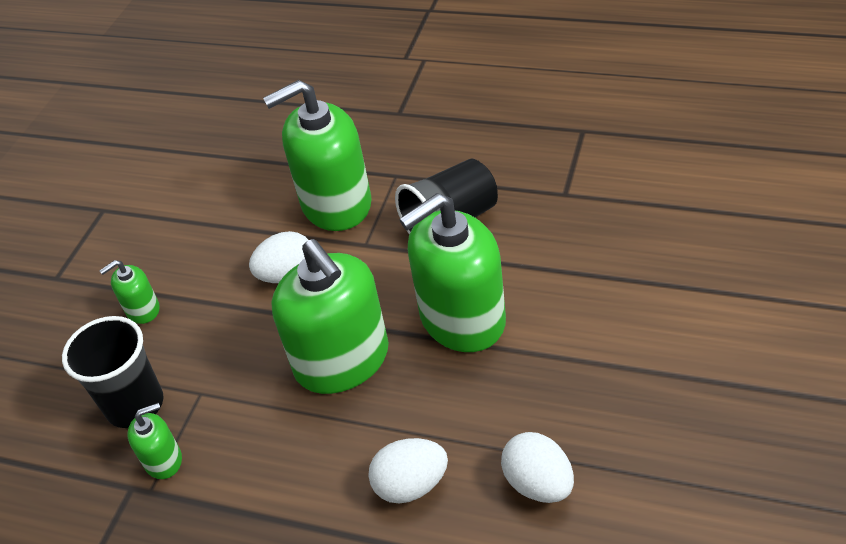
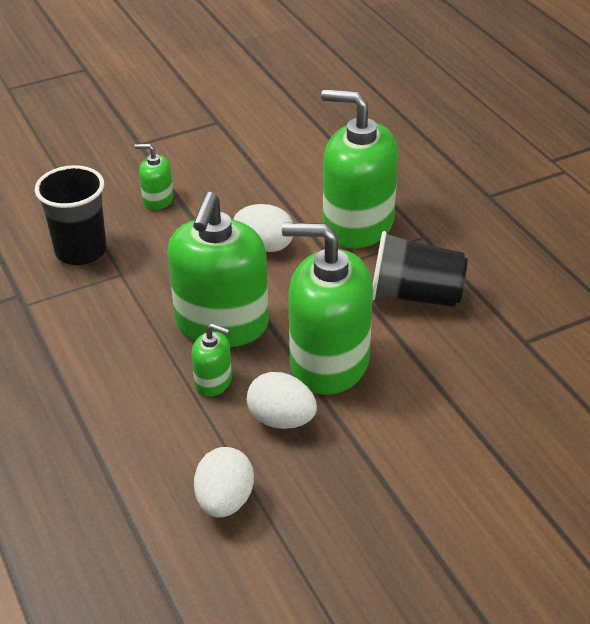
camera: 40 degrees right, 5 degrees down
green soap dispenser [127,403,182,479] -> green soap dispenser moved to [191,324,232,397]
white egg [368,438,448,504] -> white egg moved to [247,372,317,429]

